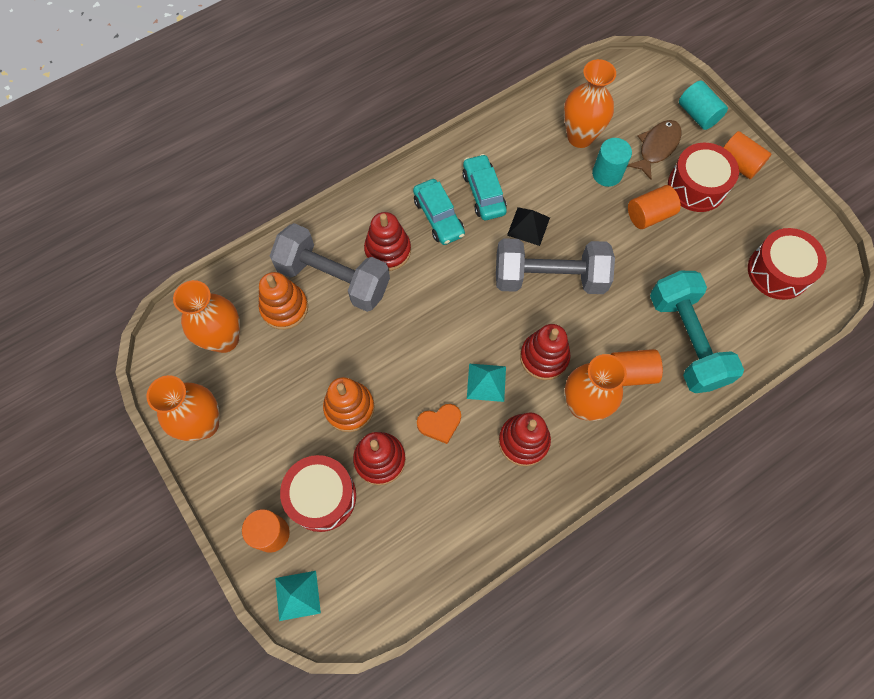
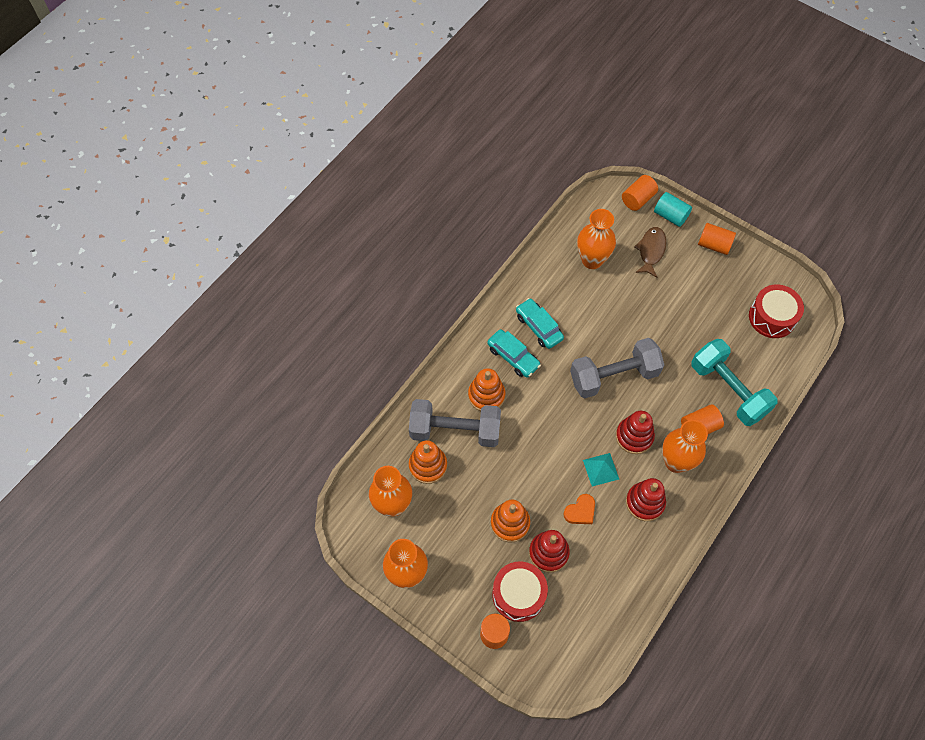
camera: 20 degrees left, 5 degrees down
turquoise pyramid [275,571,321,621] -> none
red stacking toy [364,212,411,271] -> orange stacking toy [468,368,505,411]
black pyramid [507,207,550,246] -> none
turquoise cylinder [592,138,632,187] -> none
orange cylinder [628,185,681,229] -> orange cylinder moved to [622,175,658,211]
red drum [668,143,739,212] -> none

